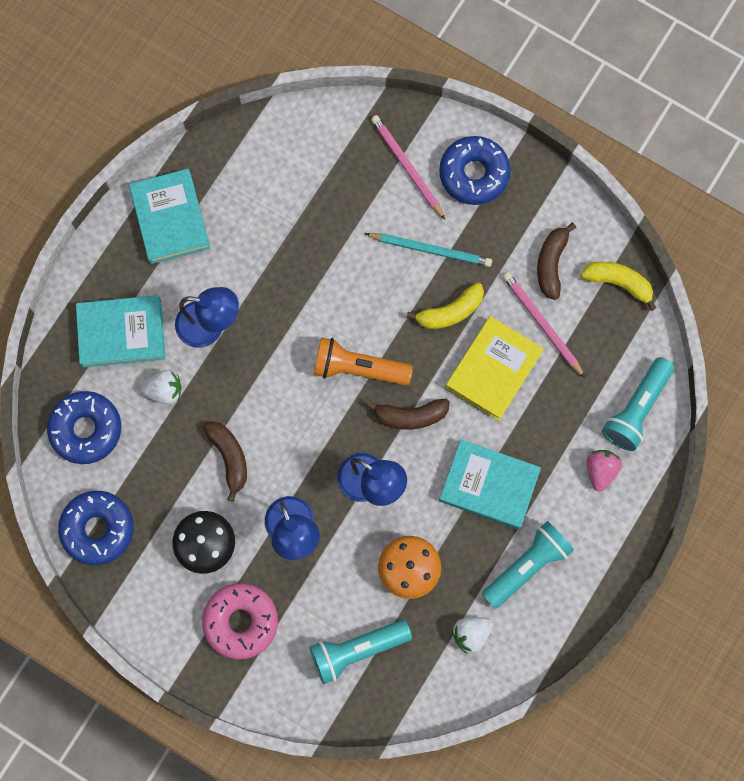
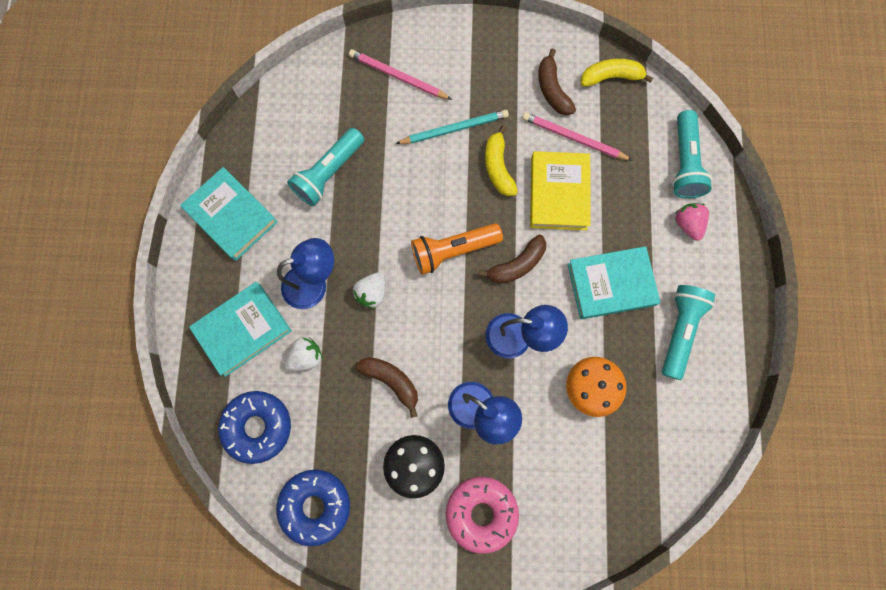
camera: 30 degrees left, 0 degrees up
turquoise flashlight [309,620,412,684] -> turquoise flashlight moved to [287,128,364,206]
yellow banana [407,283,484,329] -> yellow banana turned 135 degrees clockwise [485,126,518,196]
blue donut [439,136,511,205] -> none
white strawberry [452,617,493,654] -> white strawberry moved to [353,272,385,309]

